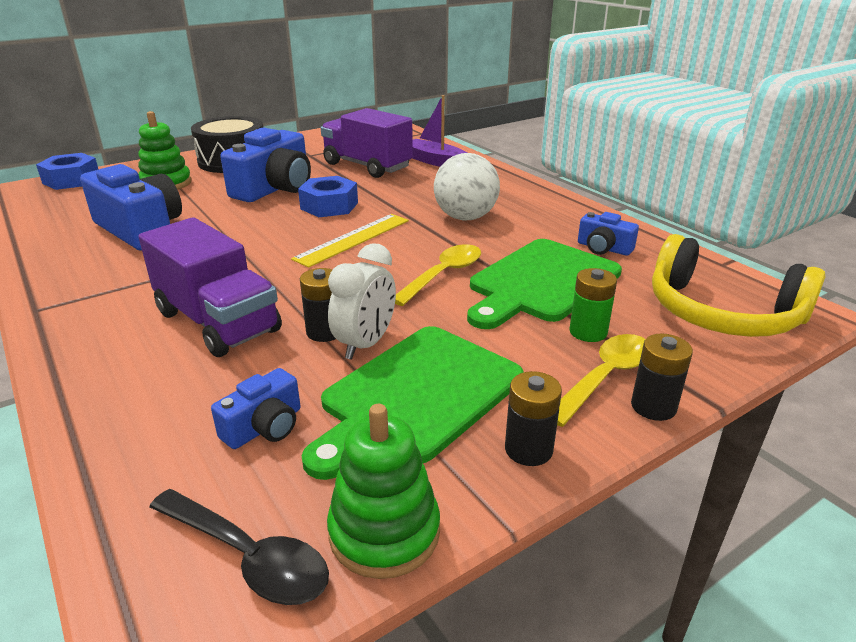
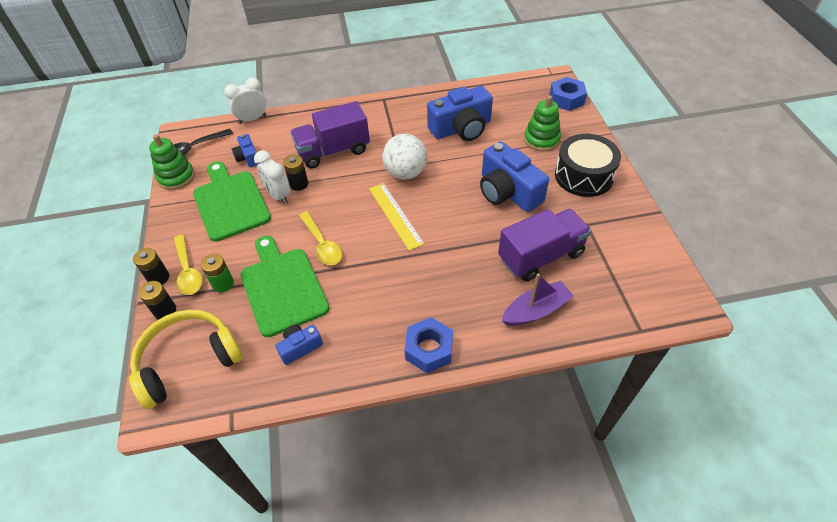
camera: 115 degrees right, 20 degrees up
blue nut [298,176,358,217] -> blue nut moved to [404,317,453,373]
white ball [434,153,500,221] -> white ball moved to [382,134,427,179]
black battery [505,371,562,466] -> black battery moved to [139,281,176,320]
none -> white clock [224,78,267,124]

